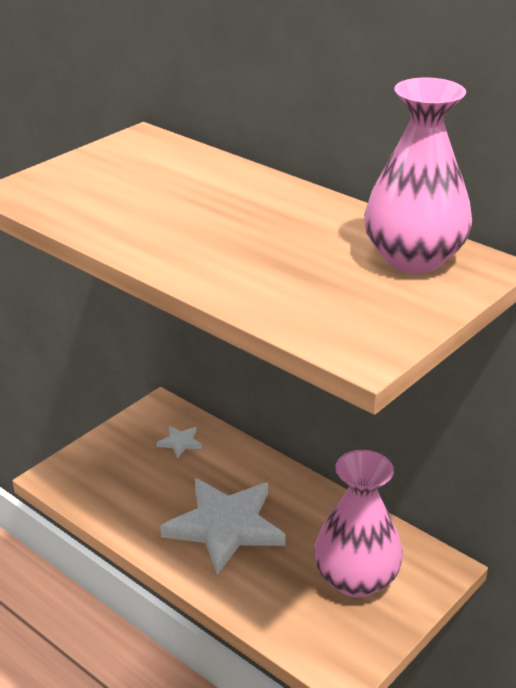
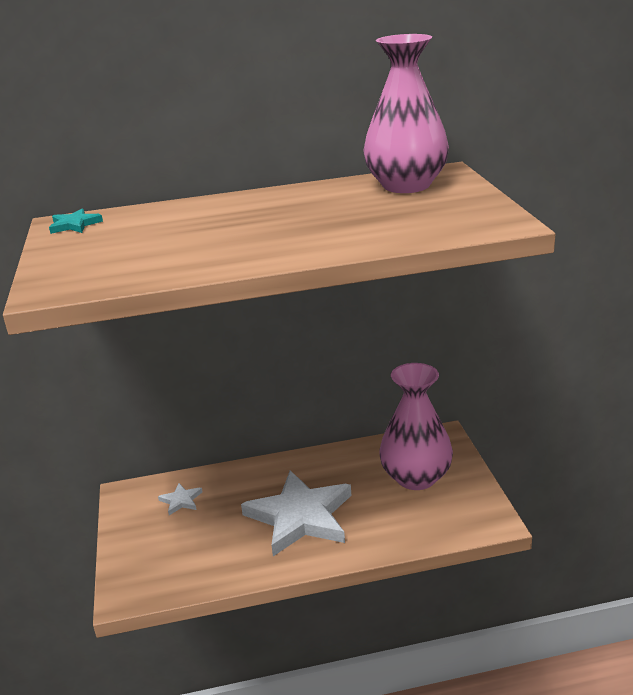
camera: 50 degrees left, 5 degrees down
none -> turquoise star [49,208,103,234]

